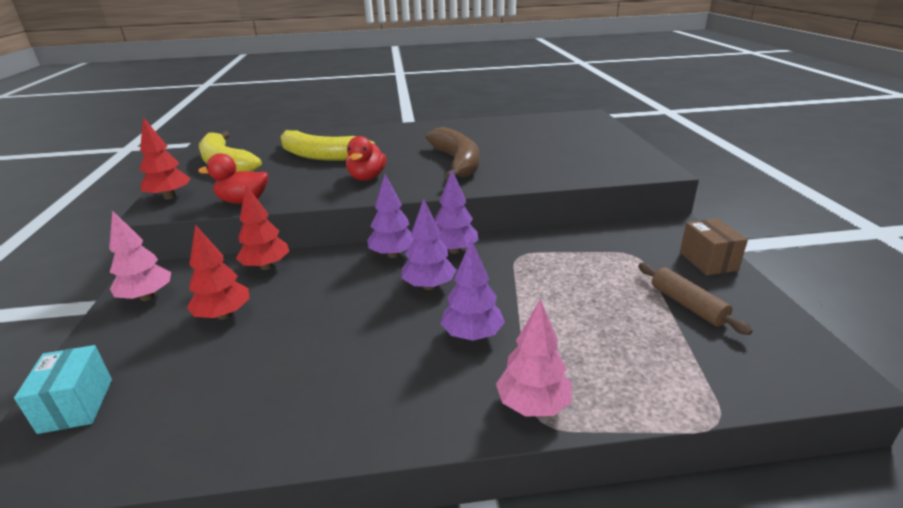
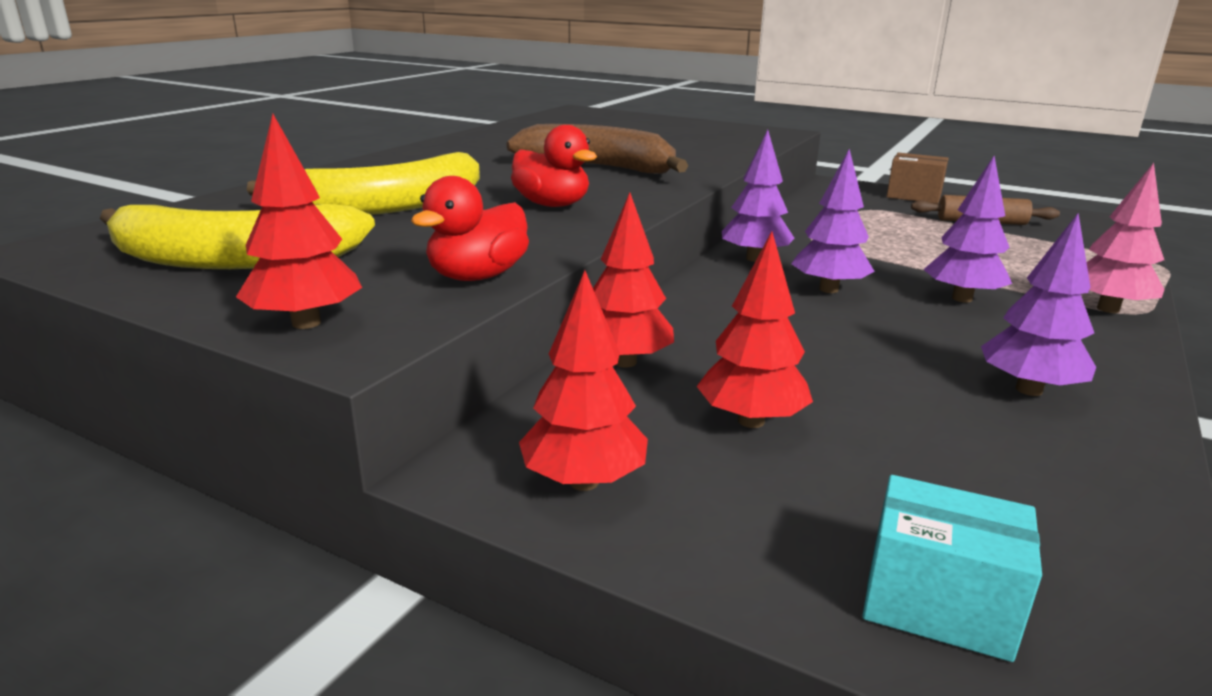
camera: 55 degrees left, 5 degrees down
pink tree [109,210,171,301] -> red tree [519,270,648,491]
purple tree [367,174,414,258] -> purple tree moved to [981,213,1096,396]

